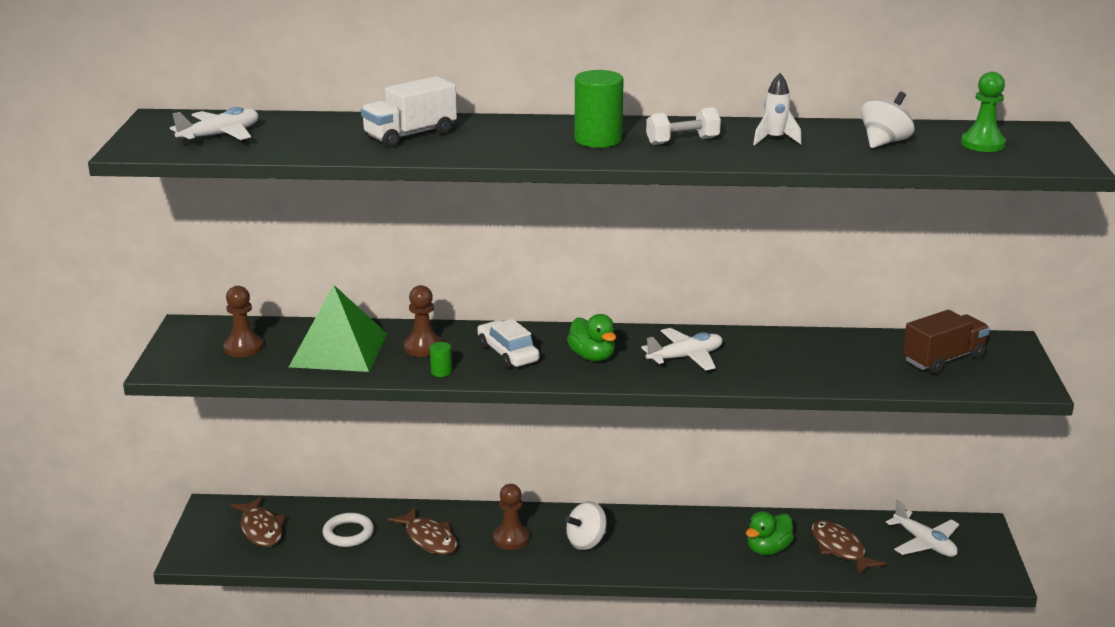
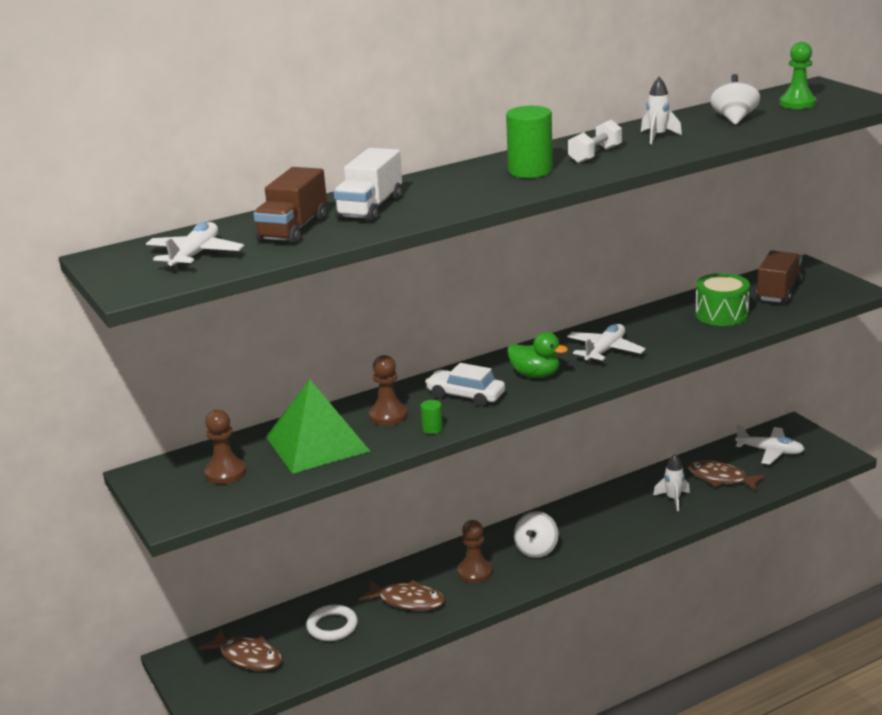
camera: 30 degrees left, 0 degrees up
green duck [746,511,794,555] -> white rocket [653,454,690,511]
none -> brown truck [254,167,327,245]
none -> green drum [695,273,750,326]

